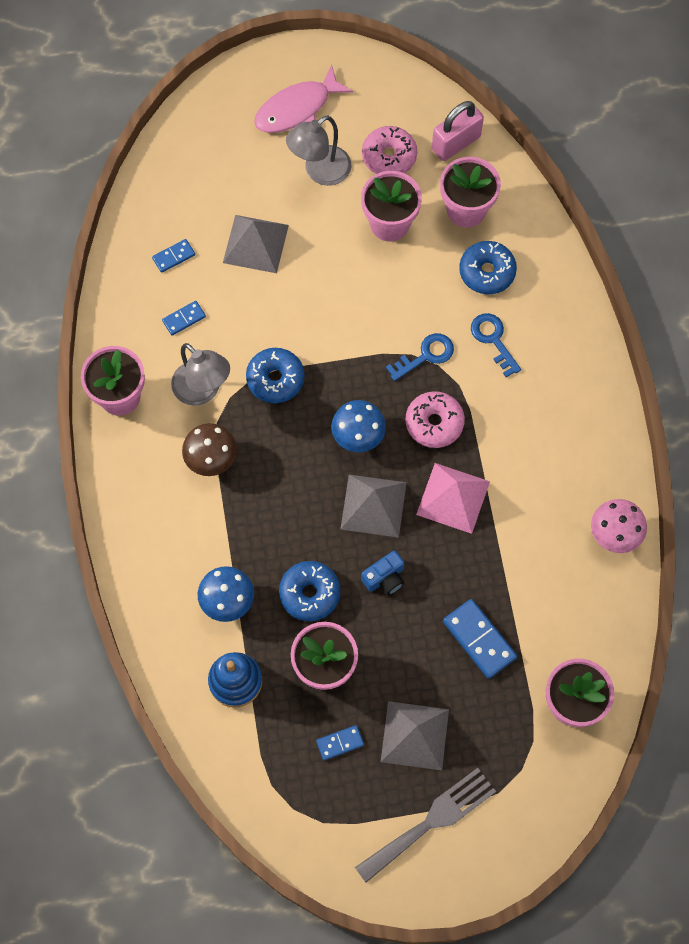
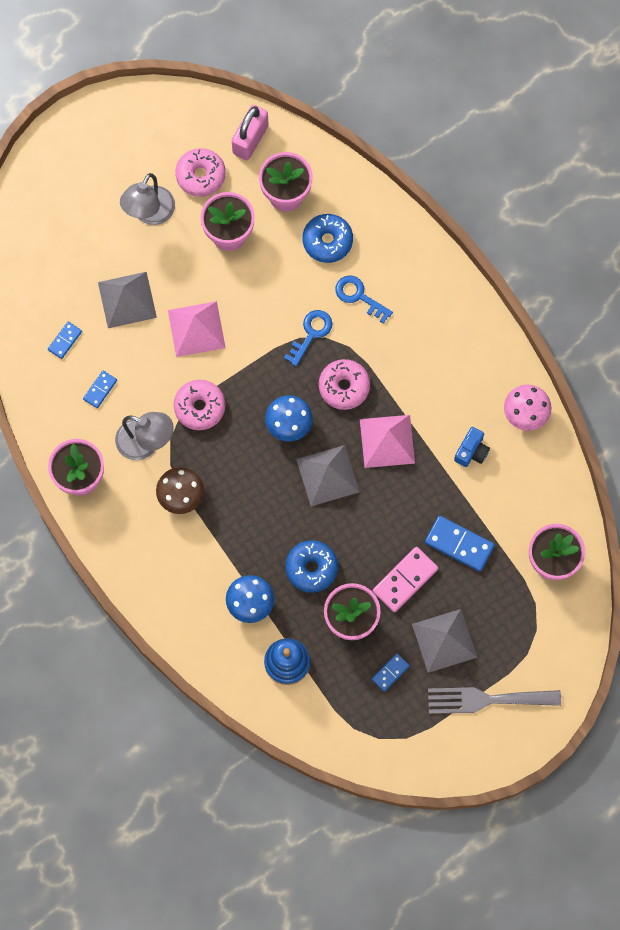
camera: 25 degrees left, 5 degrees up
blue donut [246,348,305,403] -> pink donut [174,380,225,430]
pink fish [254,65,353,133] -> none
grey fork [355,768,496,883] -> grey fork turned 120 degrees counterclockwise [428,687,561,714]
blue camera [361,551,404,595] -> blue camera moved to [454,427,490,467]
none -> pink pyramid [168,301,226,357]
none -> pink domino [373,547,438,612]

